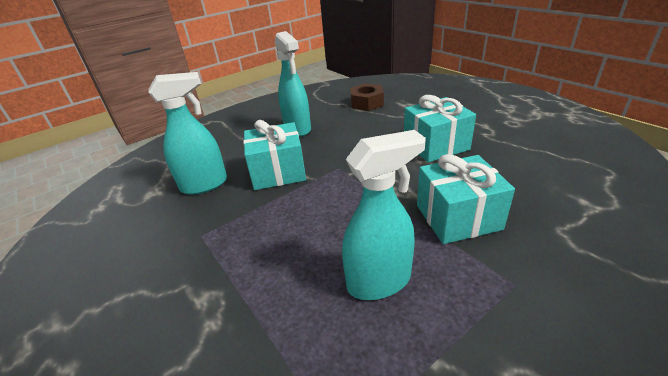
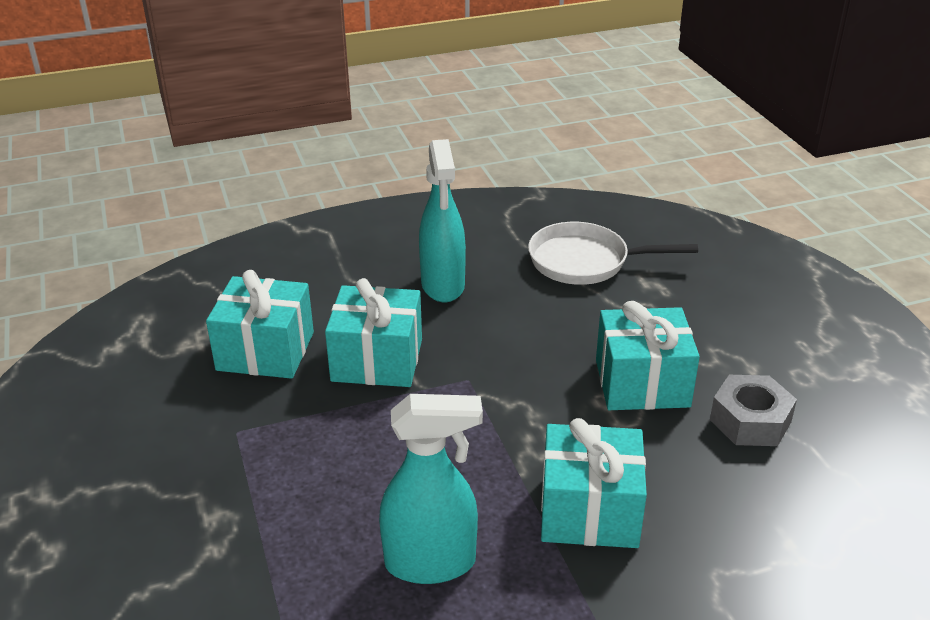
camera: 15 degrees right, 0 degrees up
turquoise spray bottle [148,72,227,195] -> turquoise gift [206,270,314,379]
brown nut [350,83,384,111] -> white pan [528,222,698,285]
none -> grey nut [710,375,797,446]

